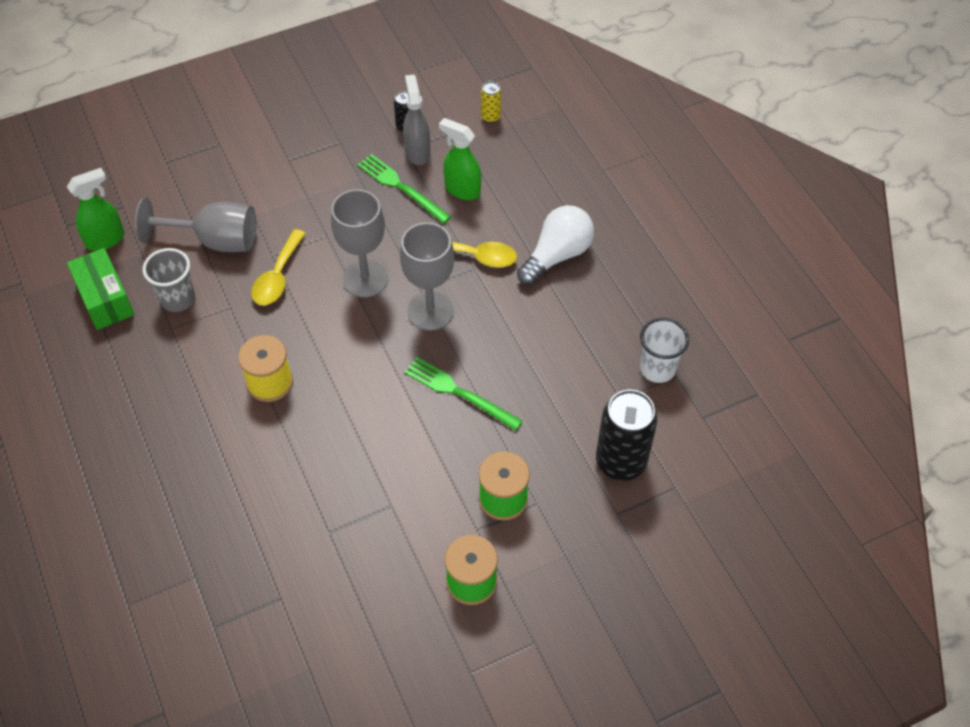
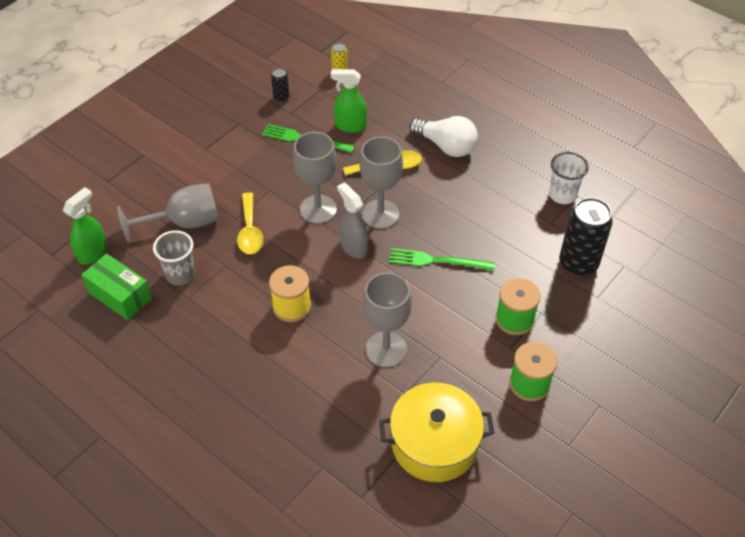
camera: 25 degrees left, 5 degrees down
grey spray bottle [403,75,430,165] -> grey spray bottle moved to [337,183,368,259]
white light bulb [517,205,594,285] -> white light bulb turned 105 degrees clockwise [409,116,478,157]
none -> grey goblet [363,272,412,368]
none -> yellow pot [379,383,494,482]

